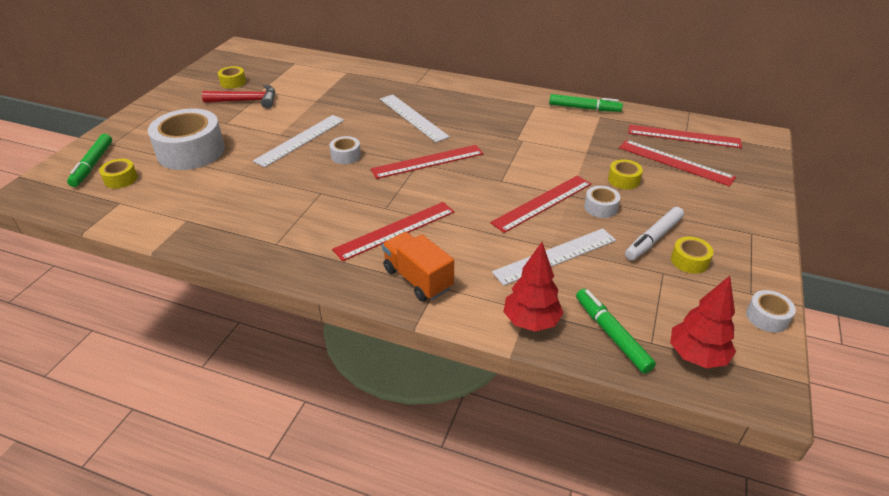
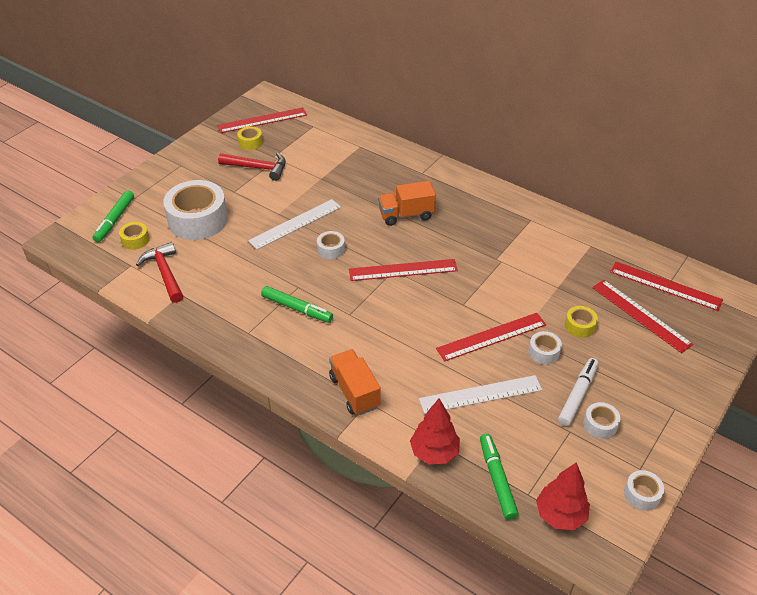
camera: 15 degrees right, 5 degrees up
red ruler [332,202,454,261] -> red ruler moved to [217,107,307,133]
white ruler [380,95,450,142] -> orange truck [378,181,436,226]
green marker [549,94,623,112] -> green marker moved to [261,286,333,323]
white marker [625,207,684,260] -> white marker turned 150 degrees clockwise [558,358,598,426]
yellow tape [671,237,713,274] -> white tape [583,402,620,439]
none -> red hammer [136,242,183,303]

